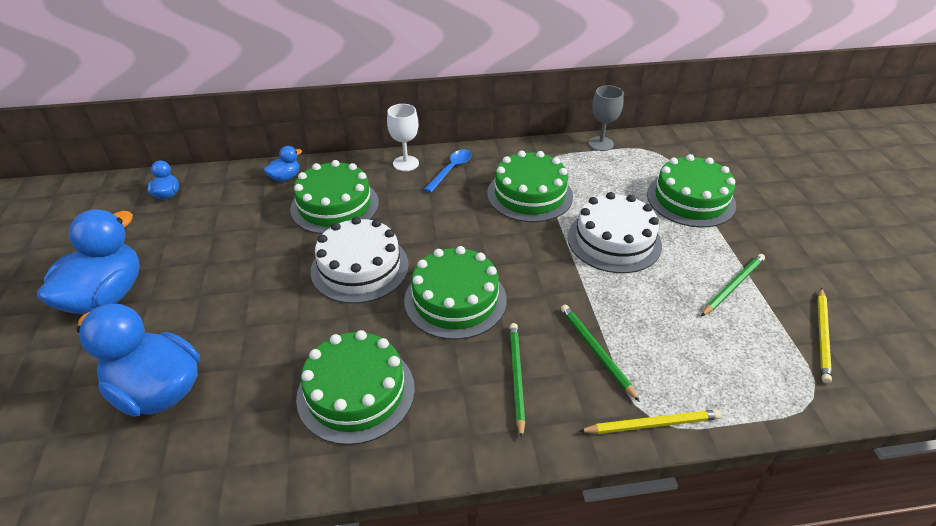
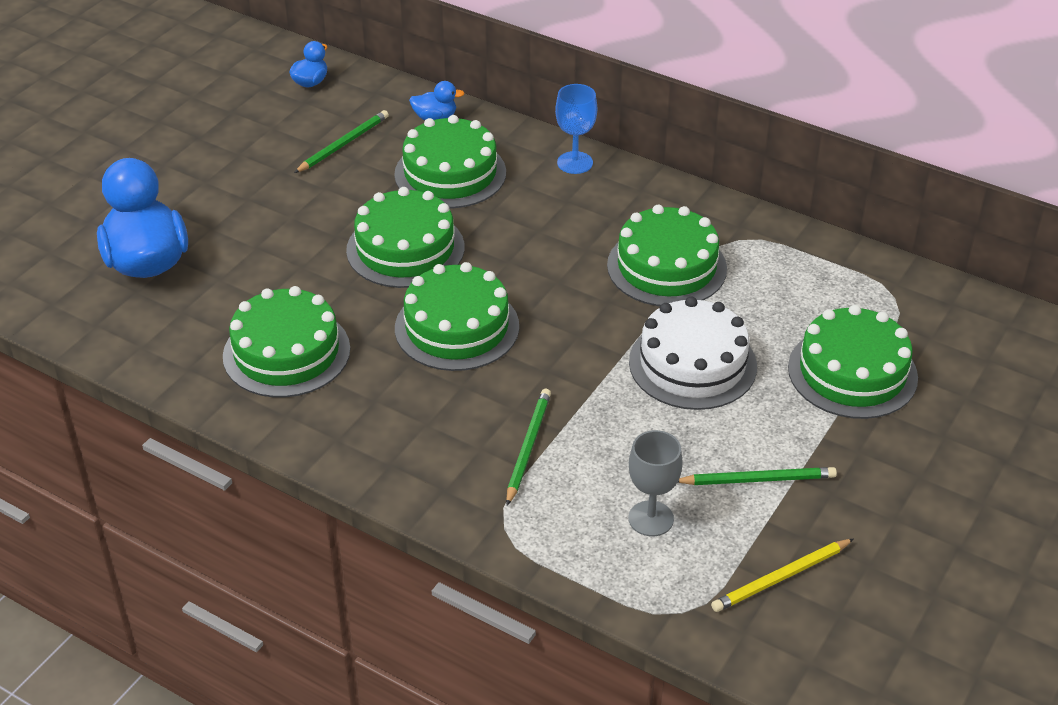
camera: 40 degrees right, 0 degrees up
blue duck [37,209,140,314] -> none
white cake [311,217,409,304] -> green cake [346,187,465,288]
white goblet [387,104,419,171] -> blue goblet [555,84,597,174]
blue spoon [424,149,472,193] -> none
green pencil [510,323,525,438] -> green pencil moved to [294,110,389,173]
yellow pencil [579,410,721,434] -> none
grey goblet [588,85,624,151] -> grey goblet moved to [628,430,683,536]

